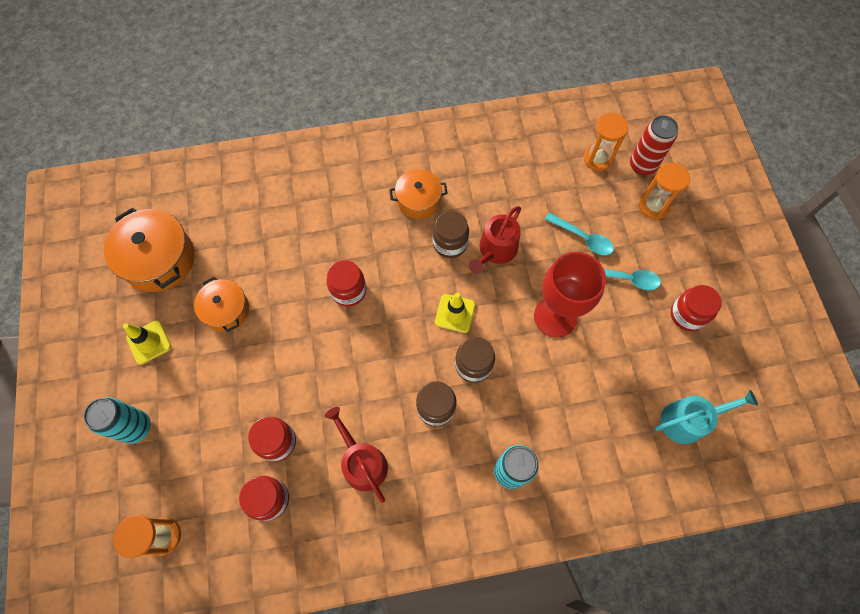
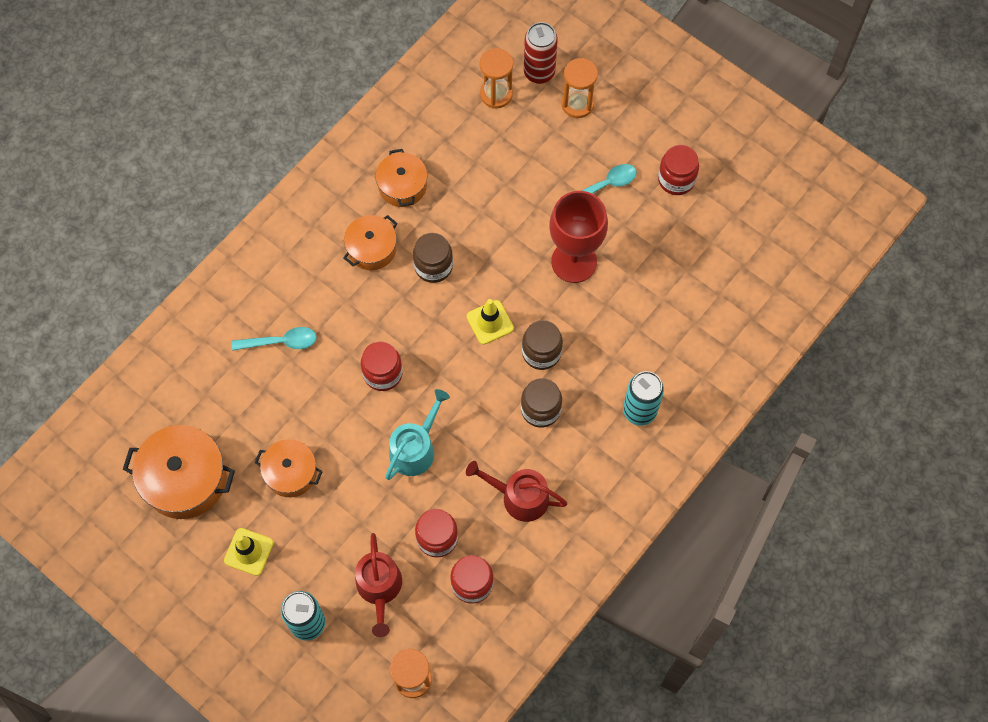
camera: 40 degrees left, 0 degrees up
red watering can [469,206,521,274] -> red watering can moved to [355,533,402,637]
turquoise spoon [545,213,614,256] -> turquoise spoon moved to [232,327,317,351]
turquoise watering can [655,390,758,444] -> turquoise watering can moved to [385,389,450,480]
none -> orange pot [375,149,427,207]

